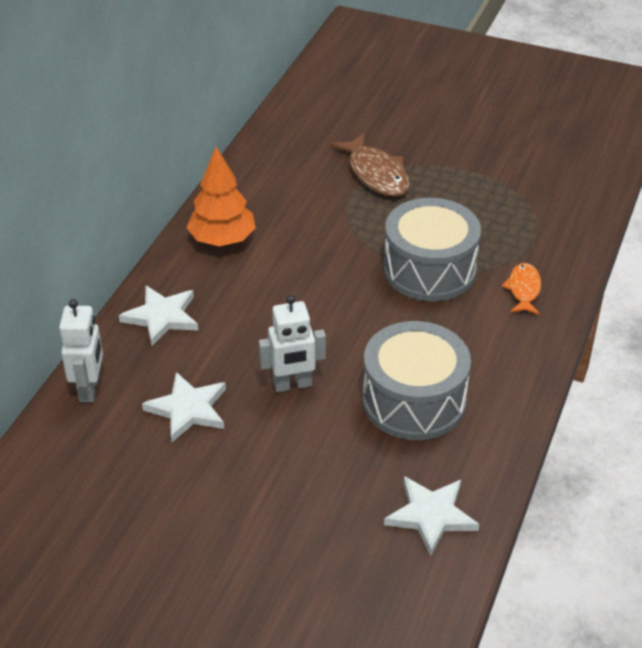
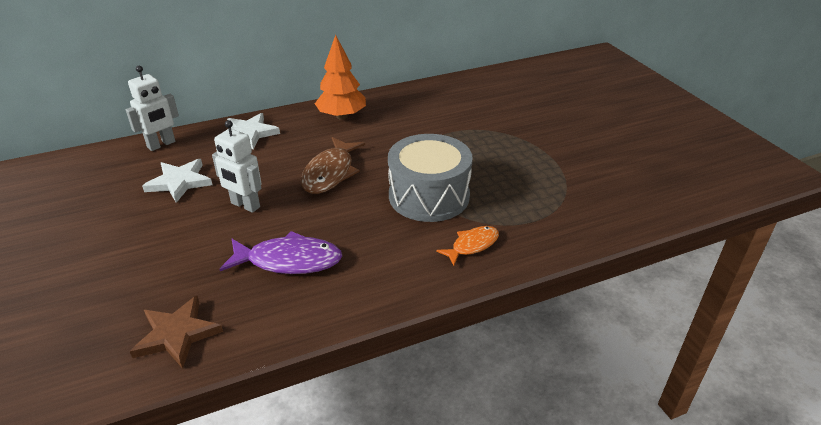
camera: 45 degrees right, 5 degrees down
brown fish [330,132,410,197] -> brown fish moved to [301,137,365,194]
grey drum [363,321,471,440] -> purple fish [219,231,342,274]
white star [384,476,479,556] -> brown star [130,296,223,369]

